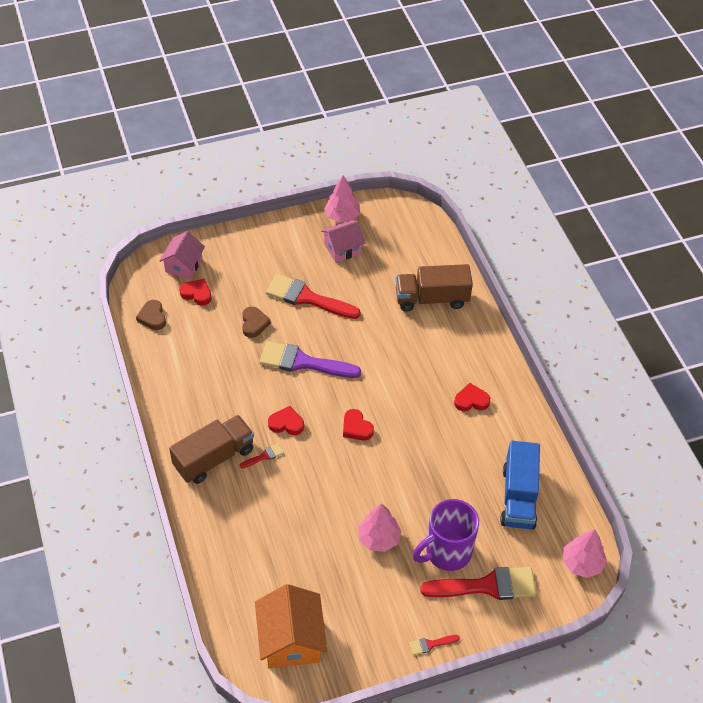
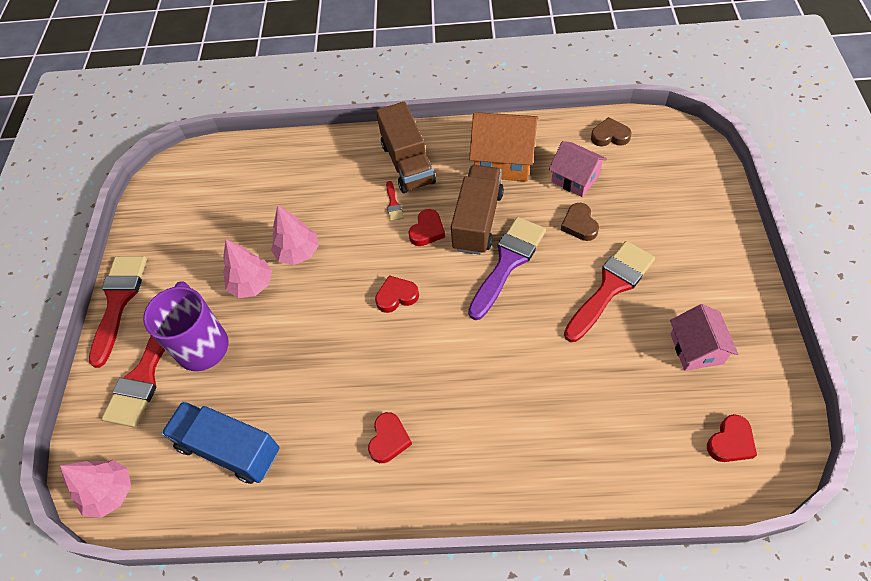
camera: 115 degrees right, 5 degrees up
pink house [159,231,205,279] -> pink house moved to [549,141,607,197]
red heart [179,279,212,306] -> red heart moved to [707,414,757,462]
brown heart [242,306,271,338] -> brown heart turned 60 degrees clockwise [561,203,599,241]
orange house [255,584,327,669] -> orange house moved to [469,112,538,182]
pink tree [324,176,360,223] -> pink tree moved to [271,205,318,265]
brown truck [396,264,473,312] -> brown truck moved to [451,165,504,255]
red brush [409,635,460,655] -> red brush [89,256,147,368], size x2.32

